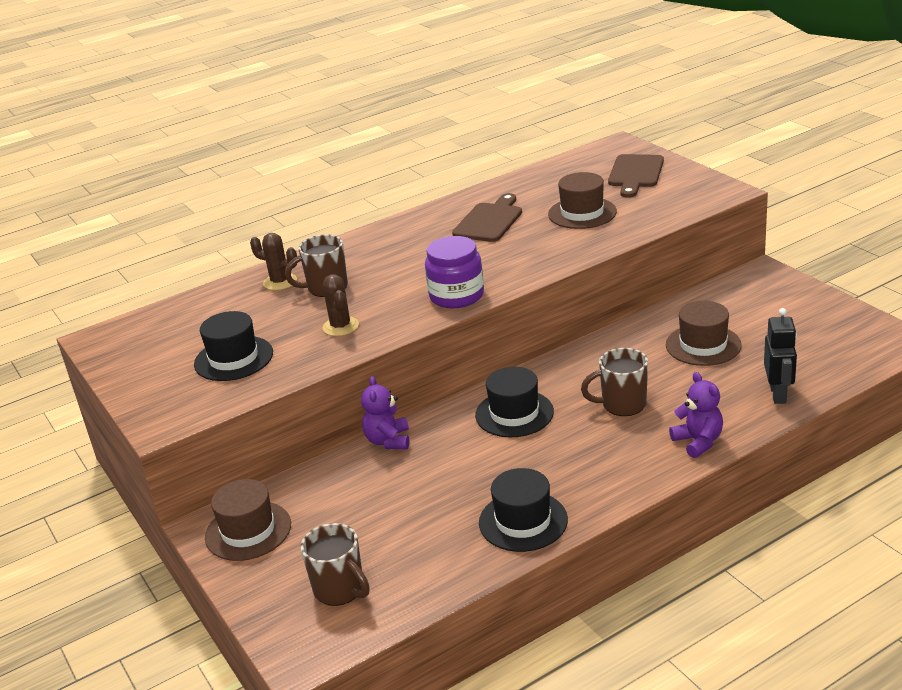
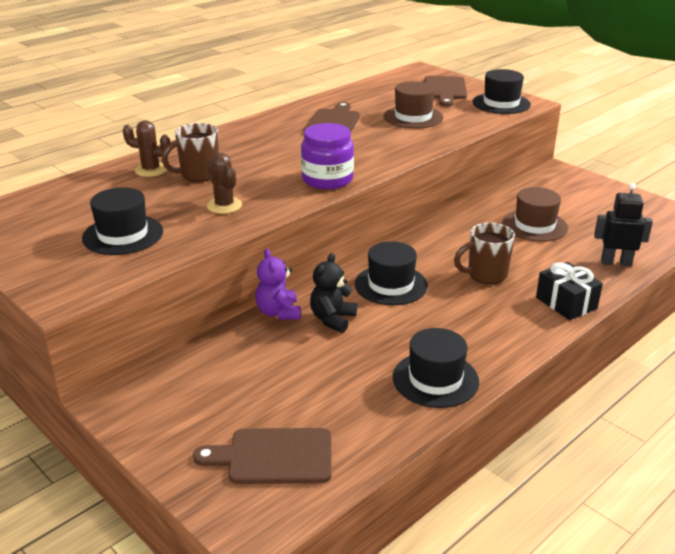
camera: 15 degrees left, 0 degrees up
brown hat [205,479,291,561] -> none
brown mug [300,523,370,606] -> brown cutting board [193,428,332,484]
purple teddy bear [669,372,723,458] -> black gift [536,262,603,320]
black robot [764,308,797,404] -> black robot turned 75 degrees counterclockwise [594,183,653,266]
none -> black teddy bear [310,253,357,333]
none -> black hat [473,69,531,114]

